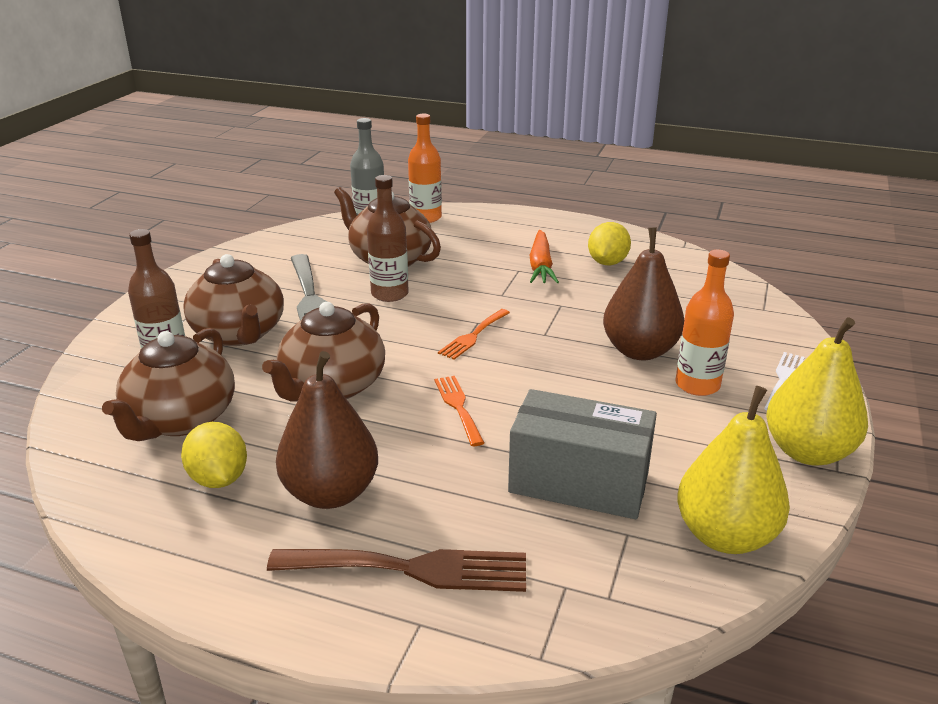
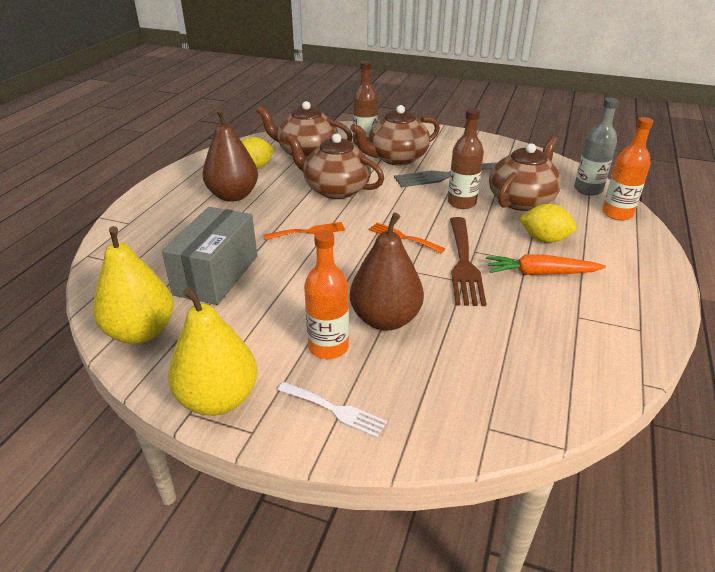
camera: 90 degrees right, 5 degrees up
brown fork [267,549,526,592] -> brown fork moved to [450,217,486,306]
yellow lemon [588,222,631,265] -> yellow lemon moved to [519,204,577,243]

